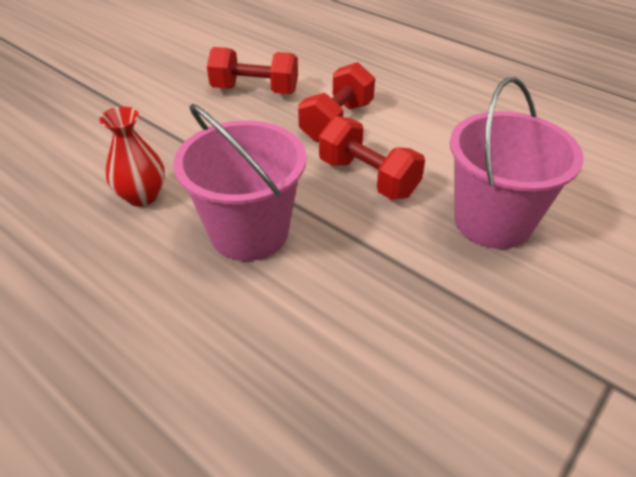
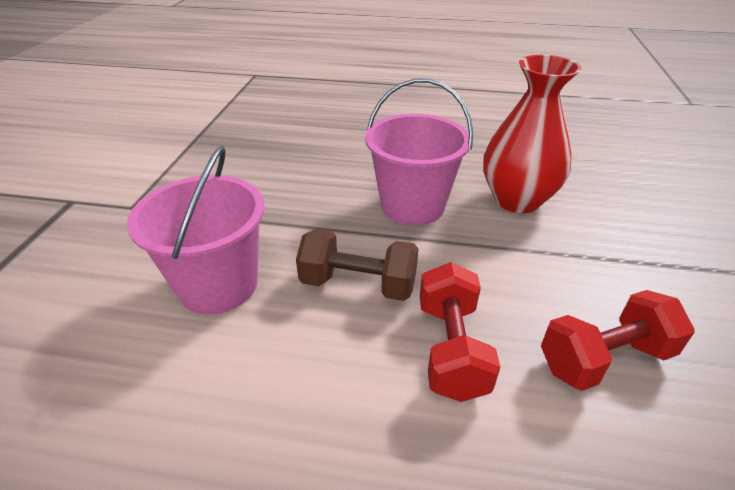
camera: 150 degrees right, 5 degrees down
red vase [99,107,165,207] -> red vase [483,55,582,213], size x1.69
red dumbbell [319,116,425,199] -> brown dumbbell [296,229,419,301]

